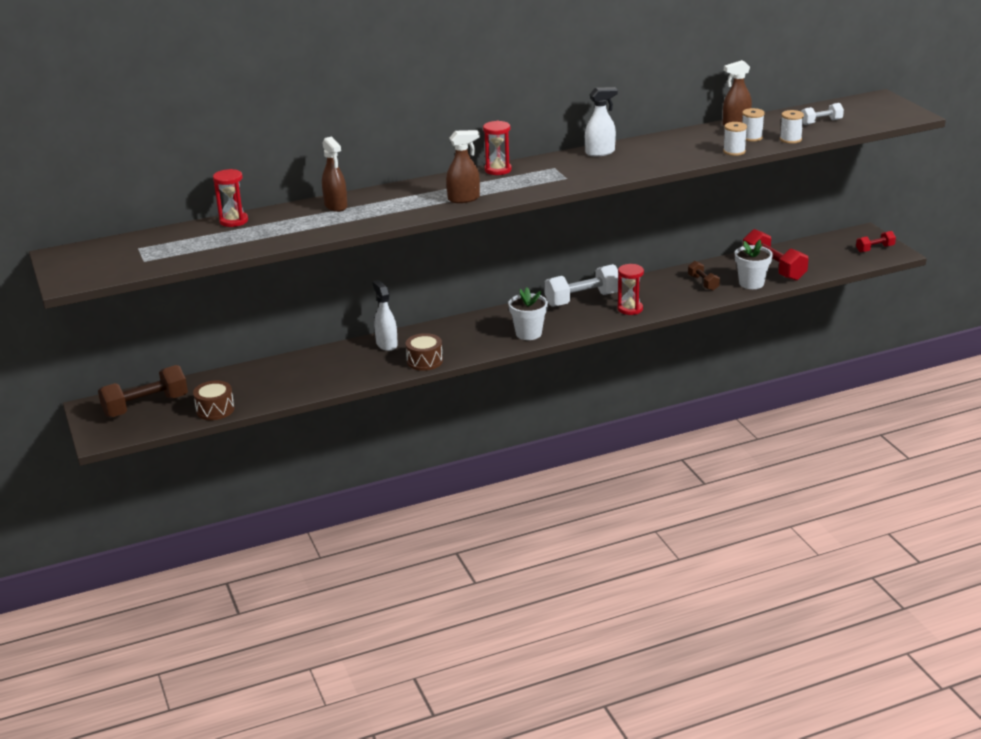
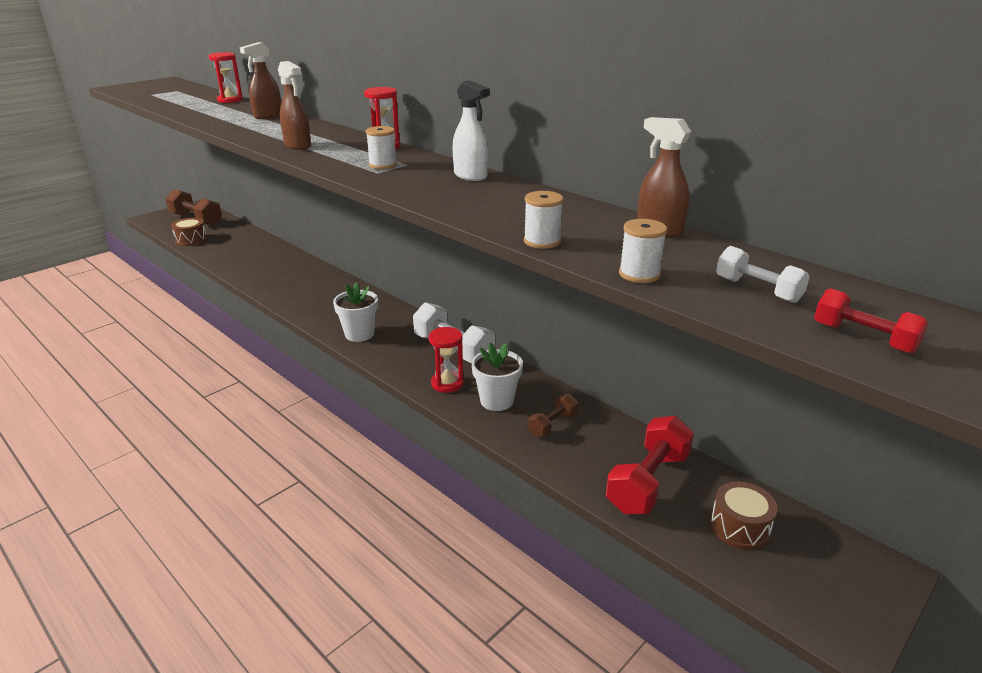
camera: 65 degrees right, 0 degrees up
white spray bottle [372,280,398,351] -> none
brown drum [406,333,443,371] -> brown drum moved to [710,481,778,550]
white flower pot [735,240,773,289] -> white flower pot moved to [471,342,523,411]
white spool [742,108,765,142] -> white spool moved to [366,126,397,169]
red dumbbell [856,231,896,253] -> red dumbbell moved to [814,289,928,354]

